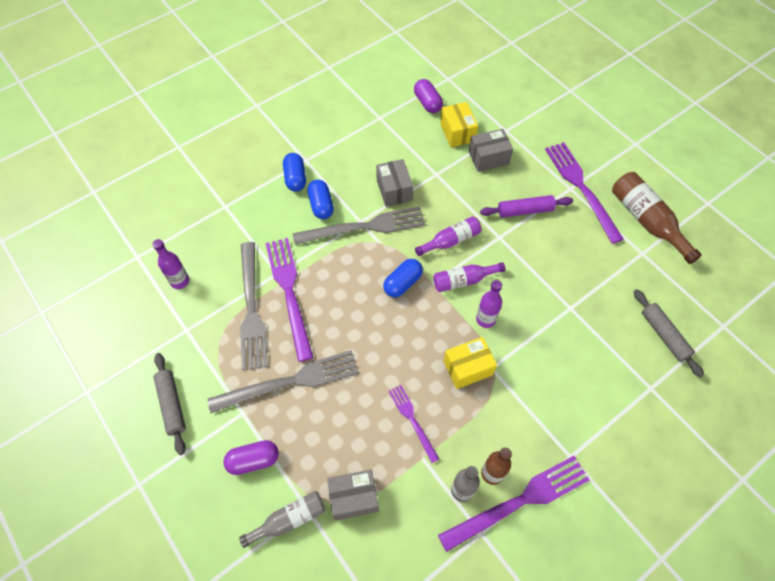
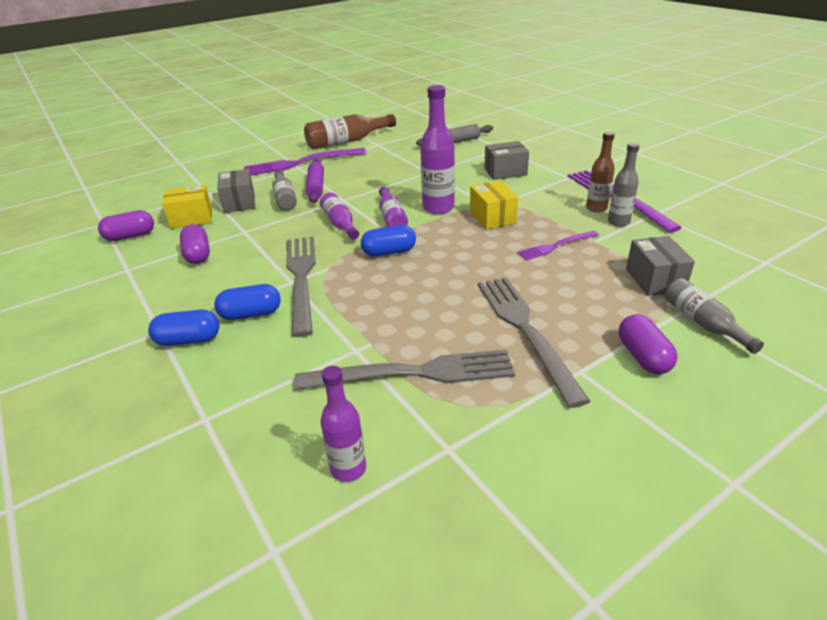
camera: 85 degrees left, 25 degrees down
grey rolling pin [153,353,186,455] -> none
purple fork [266,238,313,362] -> none
grey box [376,159,413,207] -> grey box moved to [484,141,529,180]
blue capsule [383,259,423,297] -> blue capsule turned 60 degrees counterclockwise [361,225,416,257]
purple bottle [476,280,502,328] -> purple bottle [420,85,455,214], size x1.57
none -> purple capsule [180,224,210,264]
none -> grey bottle [273,171,297,210]

